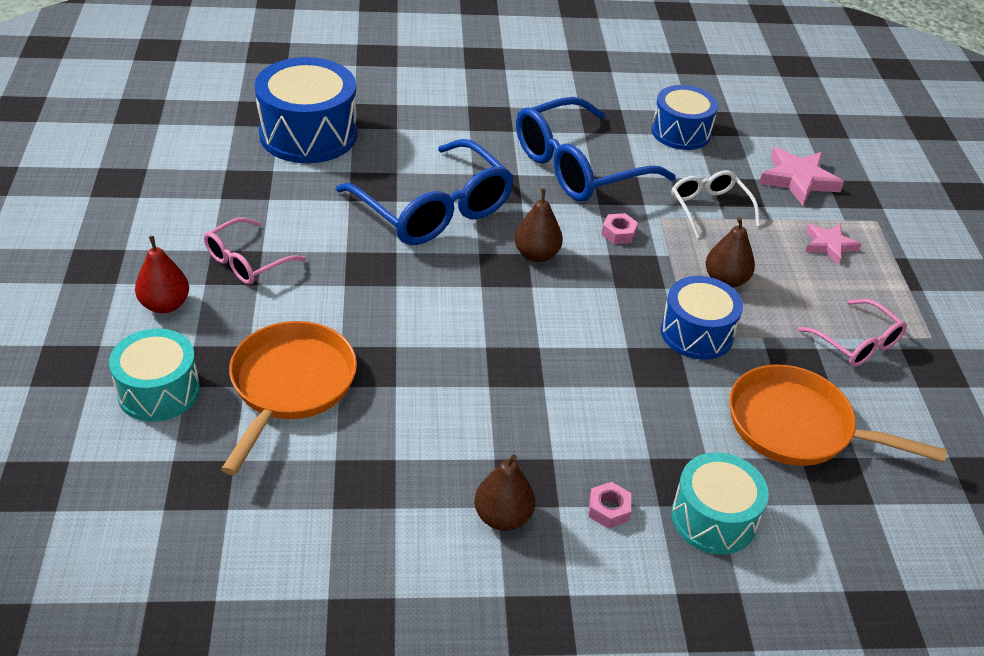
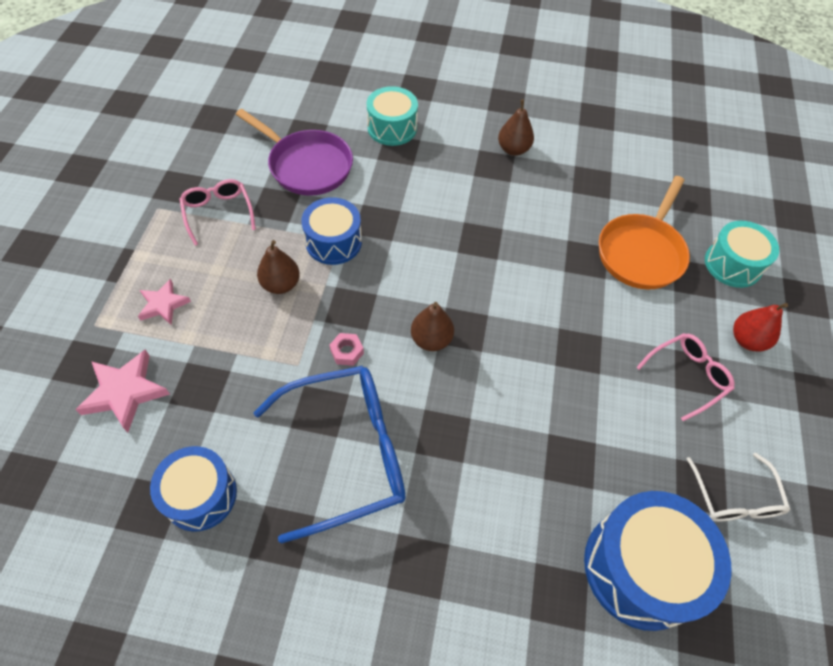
camera: 165 degrees left, 15 degrees up
blue glasses [336,139,514,245] -> none
pink nut [589,482,631,529] -> none
white glasses [672,170,760,238] -> white glasses moved to [687,453,790,521]
orange pan [729,365,947,466] -> purple pan [236,109,353,196]

